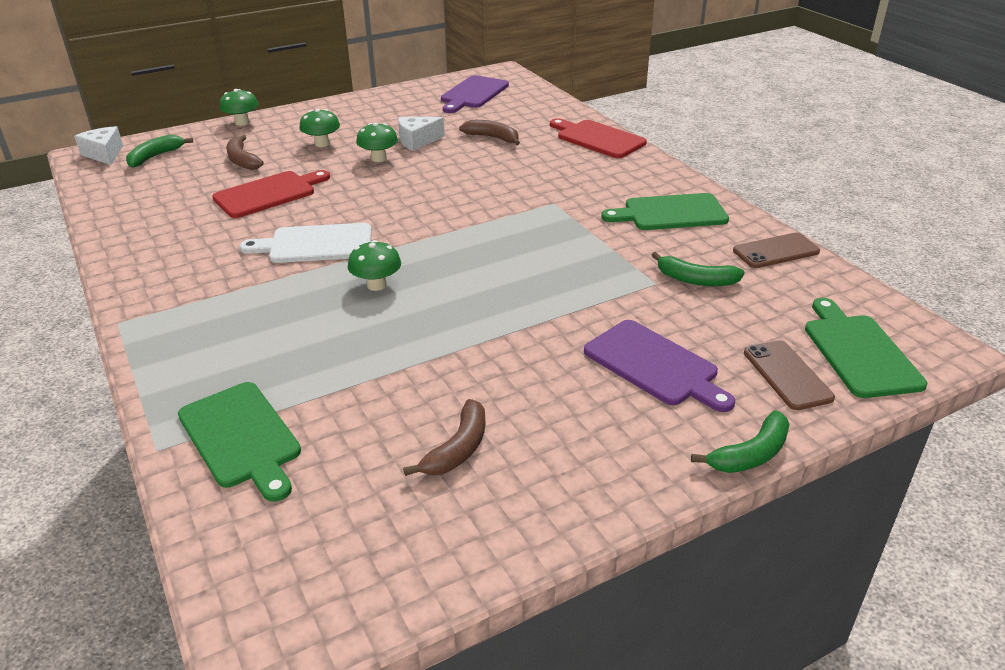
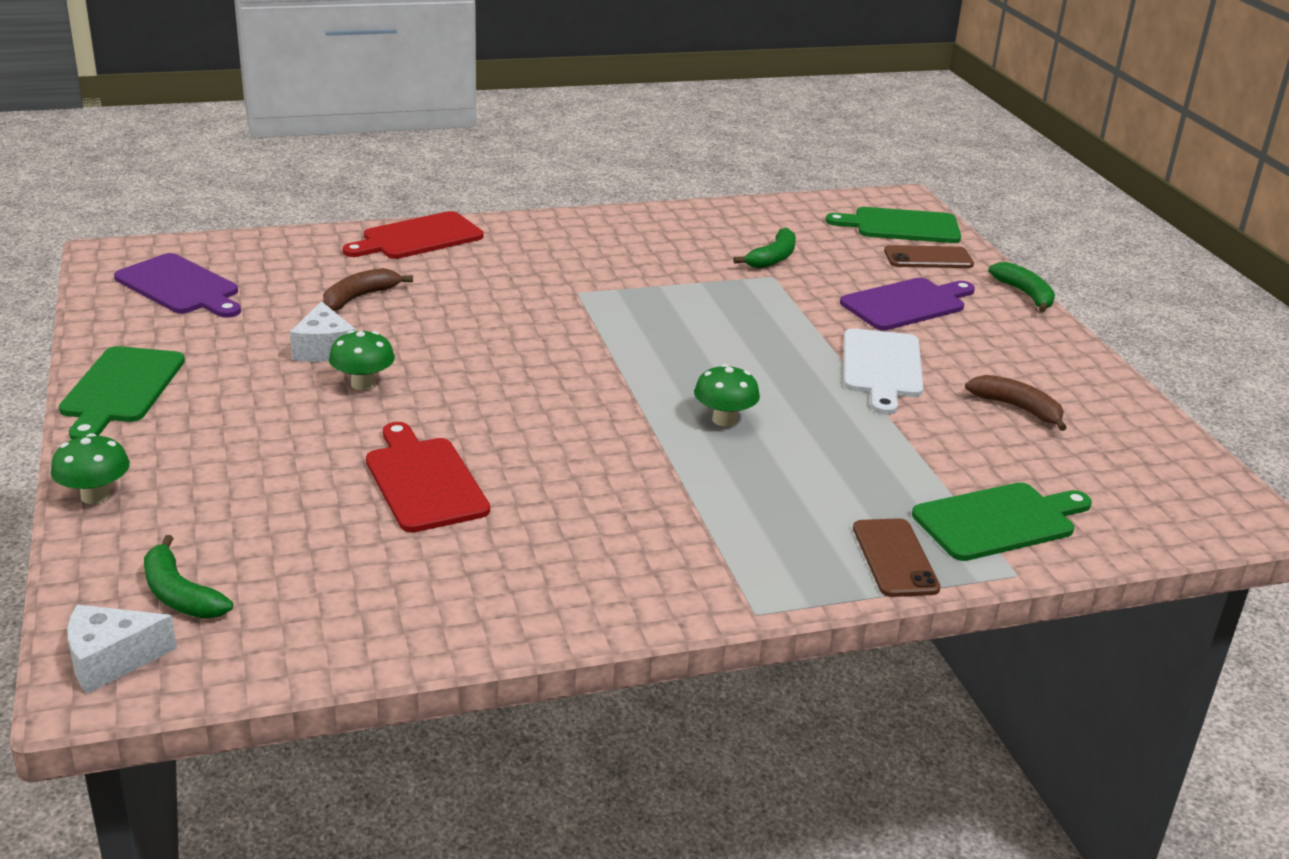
camera: 80 degrees left, 5 degrees down
brown banana [226,135,264,170] -> none
white cutting board [240,223,372,263] -> white cutting board moved to [844,328,923,415]
green mushroom [299,109,340,147] -> none
green cutting board [601,193,729,230] -> green cutting board moved to [59,346,185,440]
brown phone [733,233,820,268] -> brown phone moved to [853,518,941,597]

